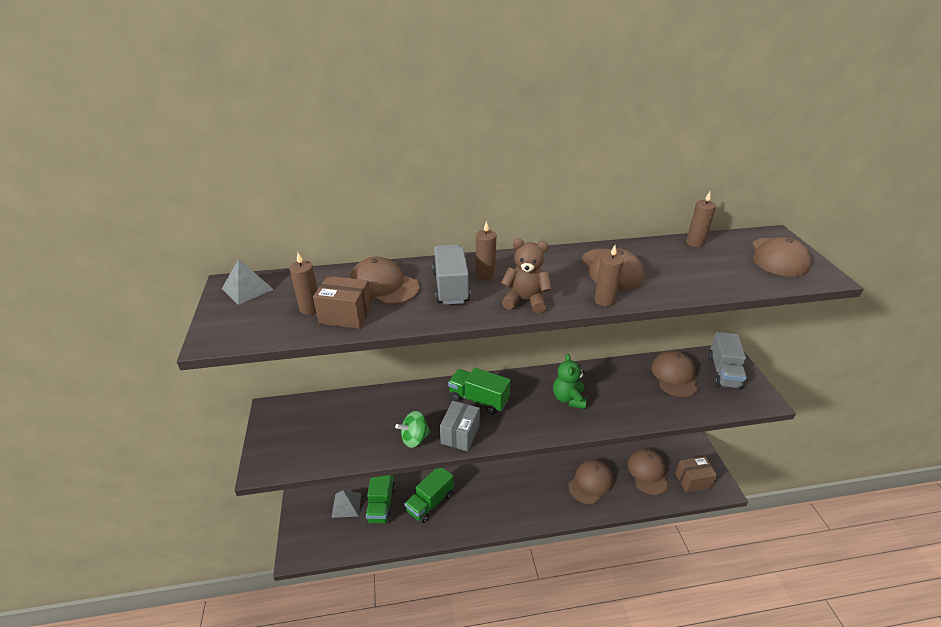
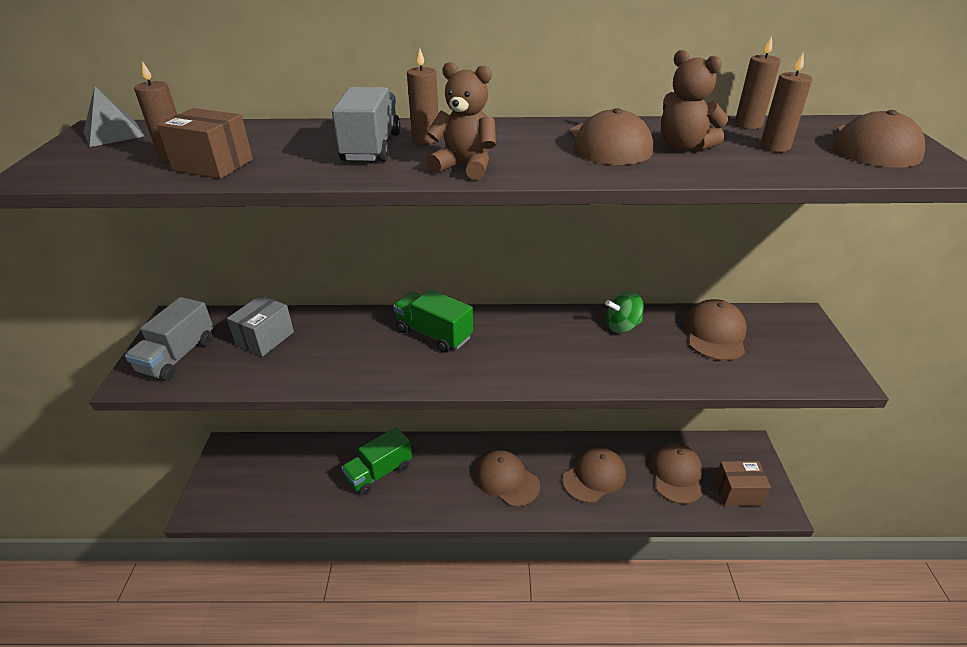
camera: 10 degrees right, 0 degrees up
grey pyramid [332,490,361,518] -> none
brown cap [350,257,420,305] -> brown cap moved to [475,450,540,507]
green truck [366,475,395,523] -> none
green spinning top [395,411,431,448] -> green spinning top moved to [605,291,644,333]
grey box [440,401,480,451] -> grey box moved to [227,295,294,357]
green teddy bear [553,353,587,409] -> none
brown candle [594,245,624,307] -> brown candle moved to [760,53,812,152]
grey truck [708,332,747,389] -> grey truck moved to [125,297,214,381]
none -> brown teddy bear [661,50,728,152]

